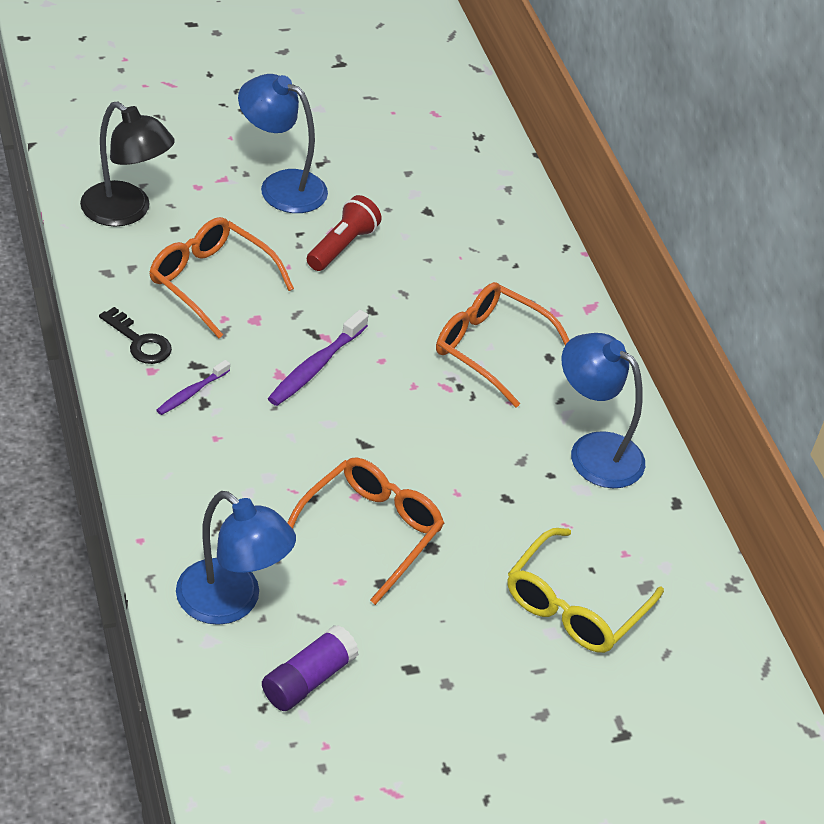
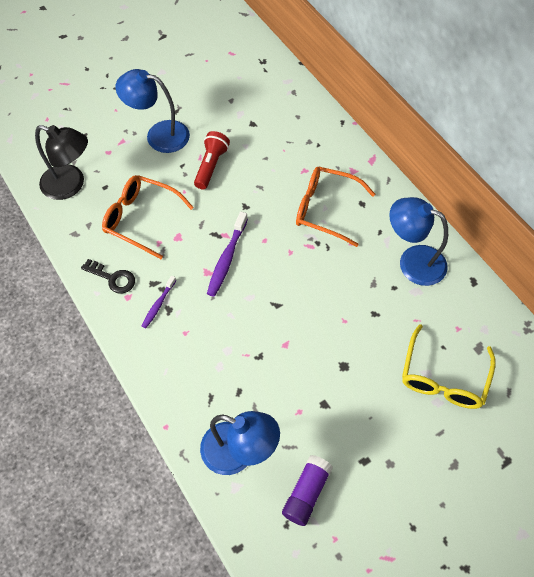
camera: 10 degrees left, 15 degrees up
orange glasses [287,457,444,605] -> none

